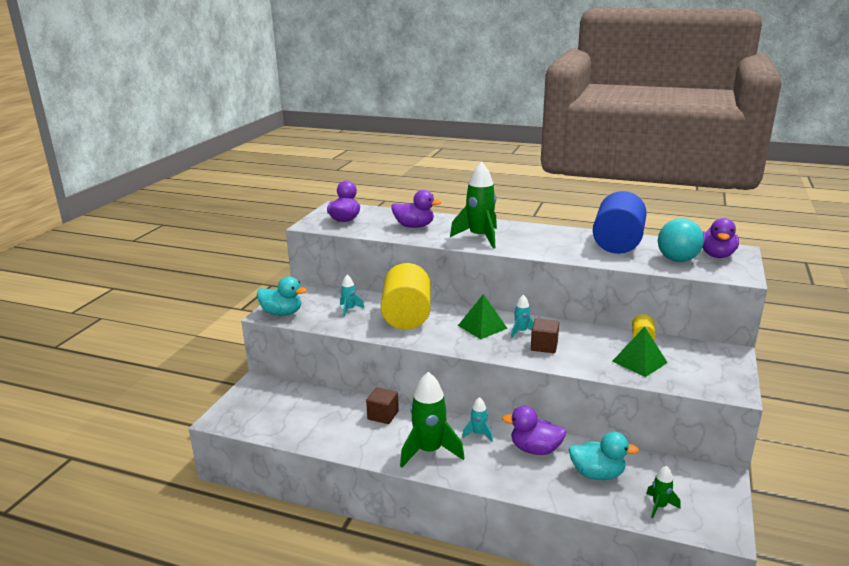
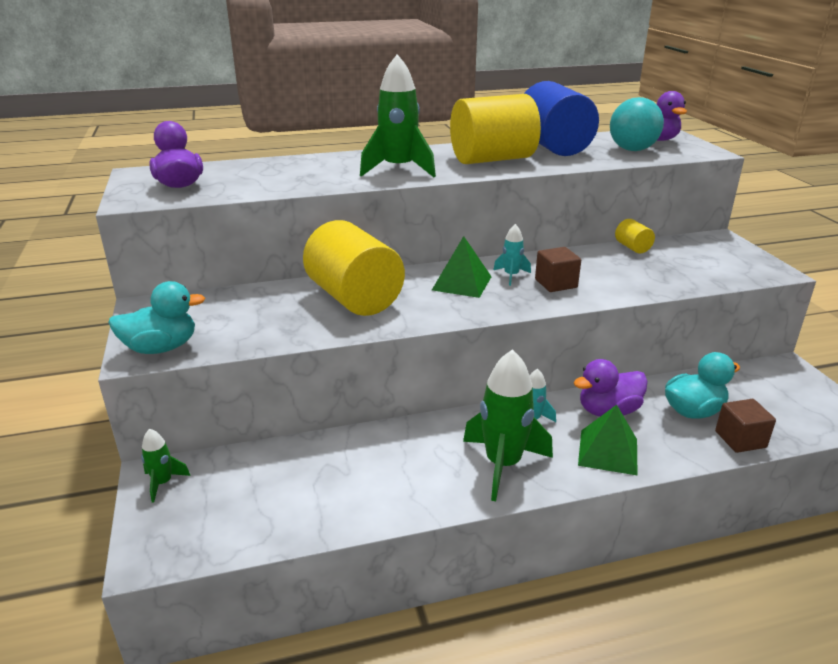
camera: 35 degrees left, 5 degrees up
turquoise rocket [340,275,364,317] -> none
brown cube [366,387,399,424] -> brown cube moved to [715,399,776,453]
purple duck [391,190,441,228] -> none
green pyramid [612,326,668,377] -> green pyramid moved to [578,405,638,476]
green rocket [646,466,681,518] -> green rocket moved to [141,428,191,503]
none -> yellow cylinder [450,94,541,164]

